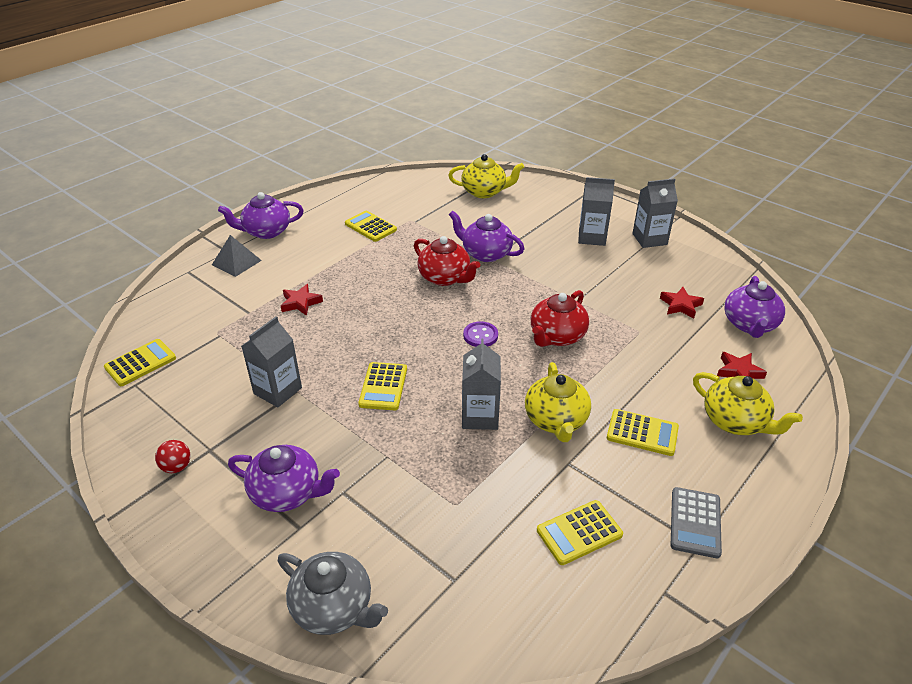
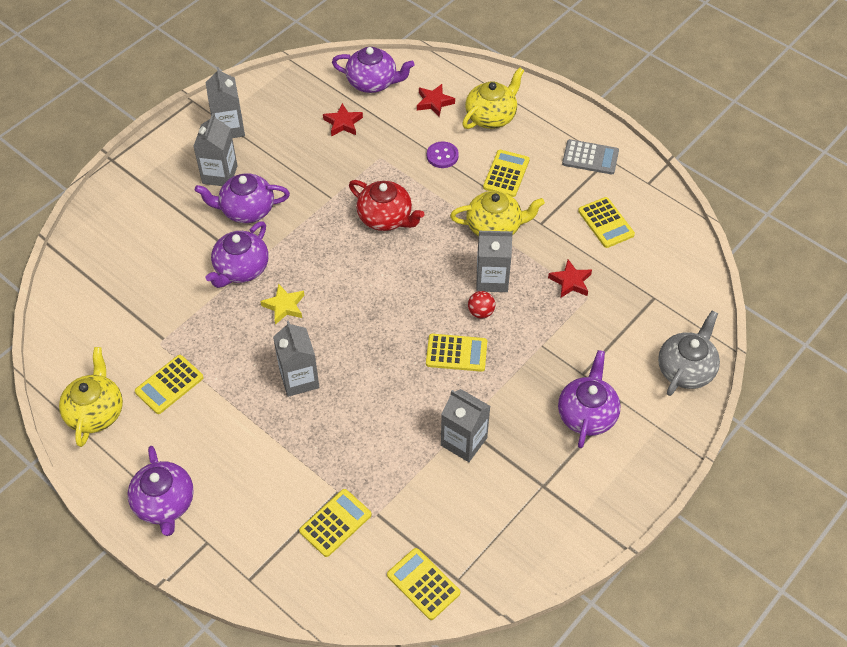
camera: 90 degrees left, 15 degrees up
red ball [155,440,190,473] -> red ball moved to [468,291,495,318]
grey pyramid [212,235,262,277] -> none
red star [281,284,323,316] -> red star moved to [548,259,592,298]
red teapot [414,236,480,286] -> yellow star [260,283,304,325]
yellow teapot [448,154,524,198] -> yellow teapot moved to [59,347,123,447]
purple button [463,321,498,347] -> purple button moved to [427,141,459,168]
none -> purple teapot [195,173,290,223]
none -> grey carton [273,321,319,397]
none -> yellow calculator [299,489,372,557]

